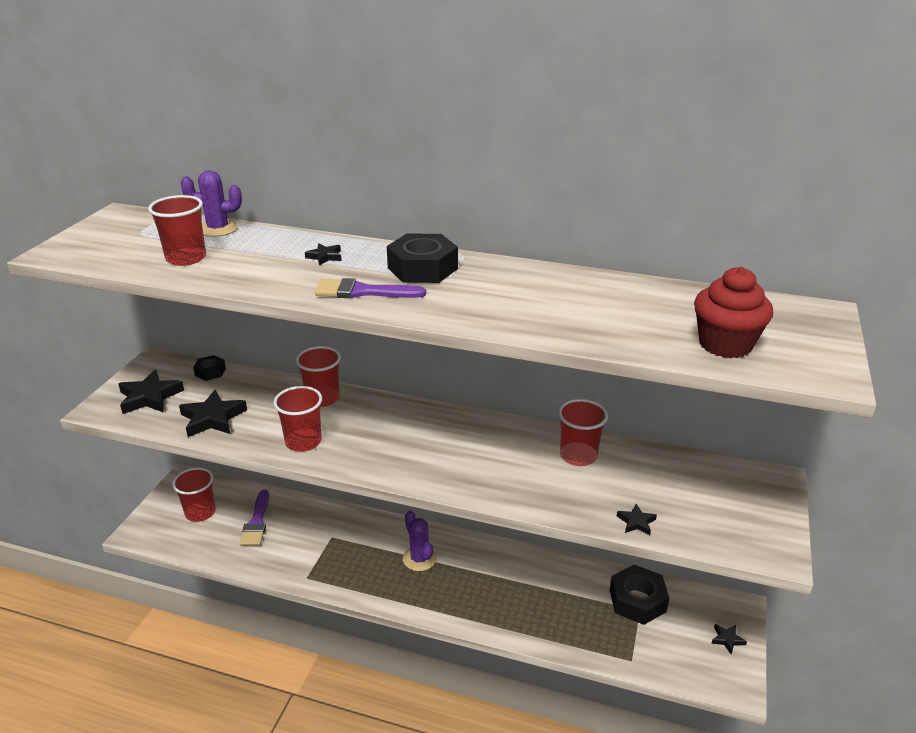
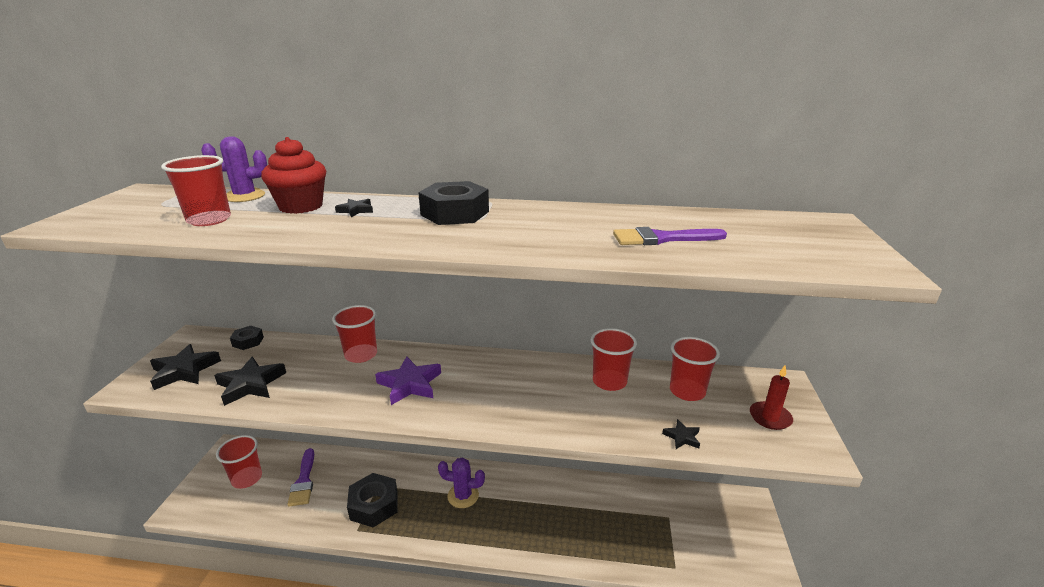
camera: 10 degrees left, 5 degrees down
red cup [274,386,322,452] -> red cup moved to [670,337,720,401]
purple brush [315,278,426,298] -> purple brush moved to [613,227,727,245]
purple cactus [403,511,437,571] -> purple cactus turned 45 degrees counterclockwise [438,458,485,508]
black nut [610,565,669,625] -> black nut moved to [347,473,397,528]
red cupcake [694,267,773,358] -> red cupcake moved to [261,137,326,214]
black star [711,624,747,654] -> none
none -> purple star [375,356,441,405]
none -> red candle [750,365,793,430]

